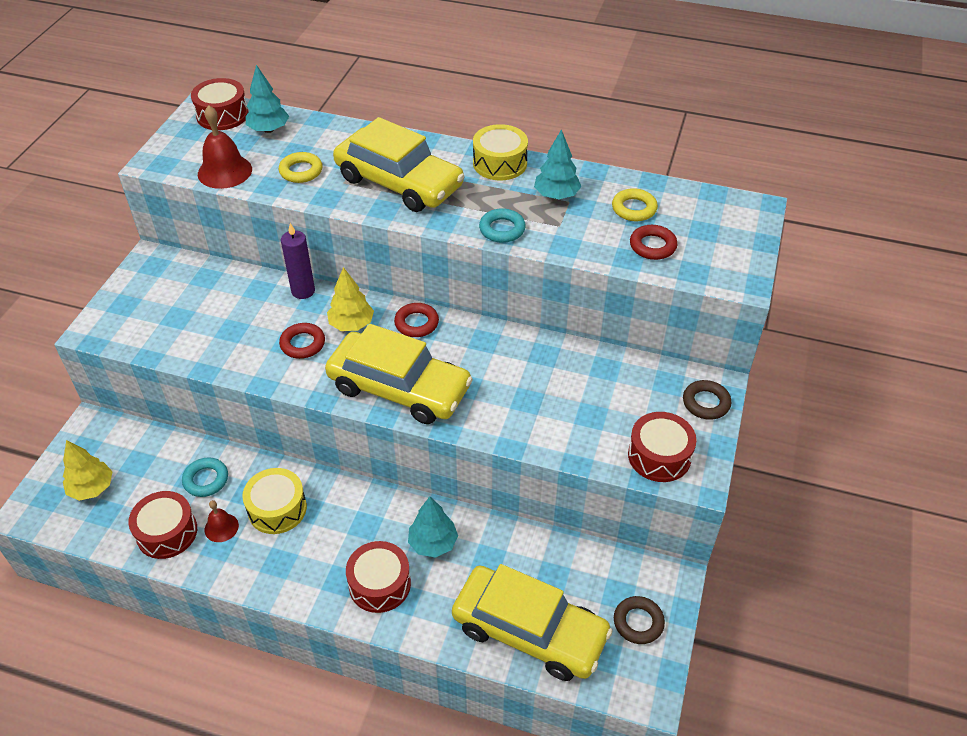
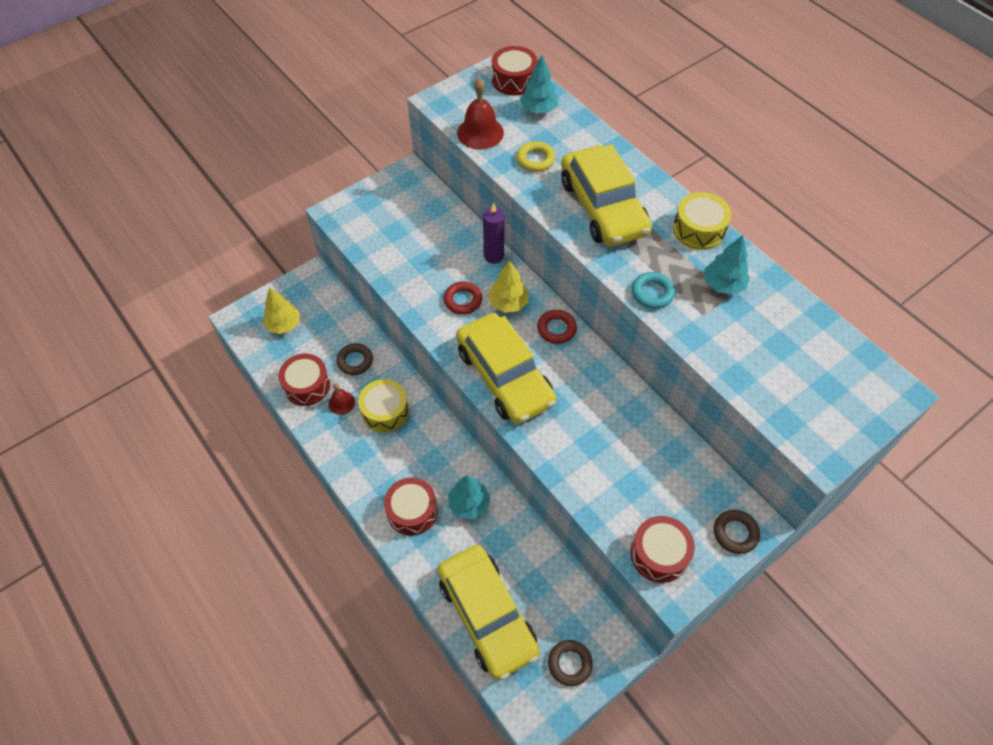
camera: 35 degrees right, 10 degrees up
turquoise ring [182,458,228,497] -> brown ring [336,343,373,375]
yellow ring [612,188,658,221] -> none
red ring [630,225,677,260] -> none

